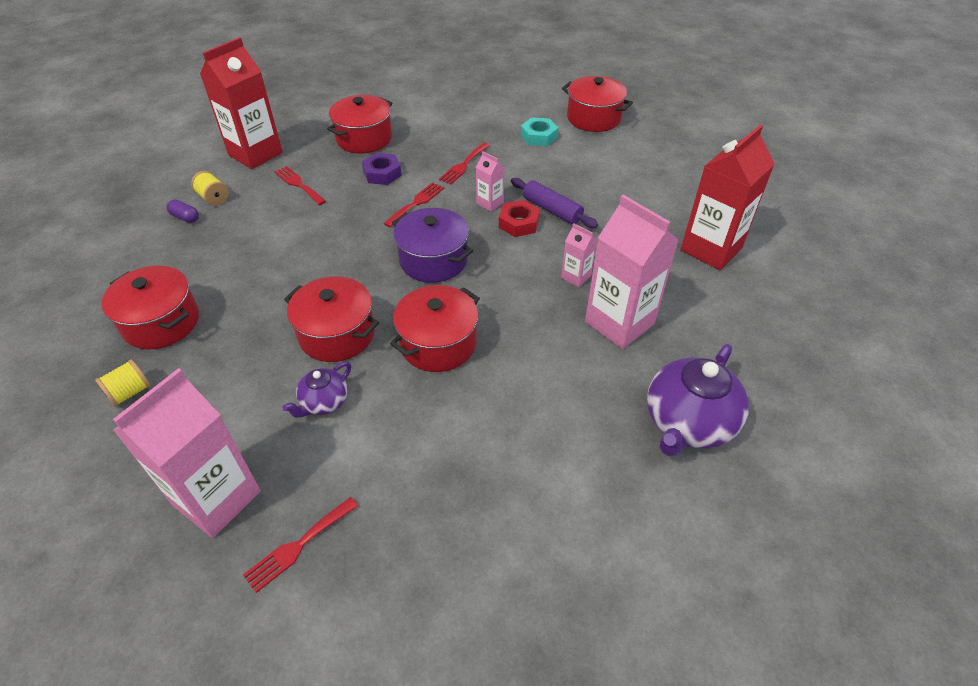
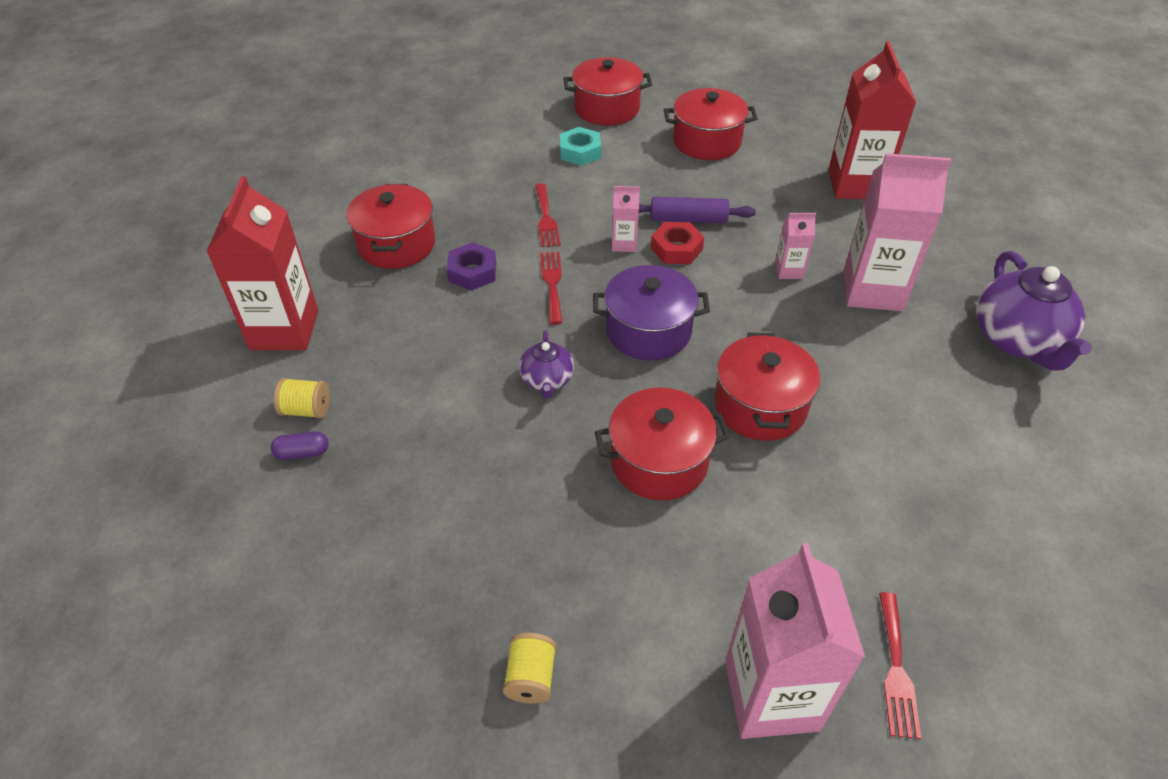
camera: 40 degrees left, 0 degrees up
red pot [101,266,199,349] -> red pot moved to [664,88,758,160]
red fork [274,166,326,205] -> none
purple teapot [282,362,351,418] -> purple teapot moved to [519,330,574,399]

